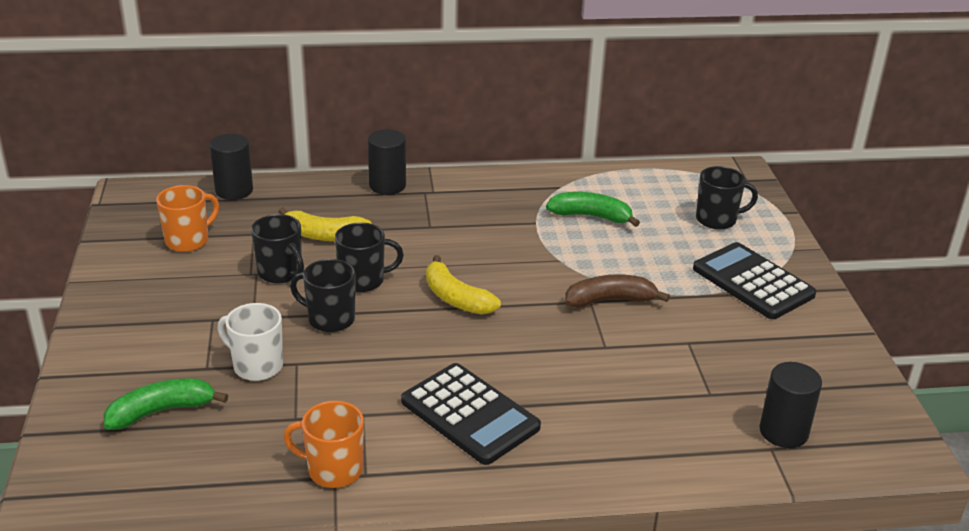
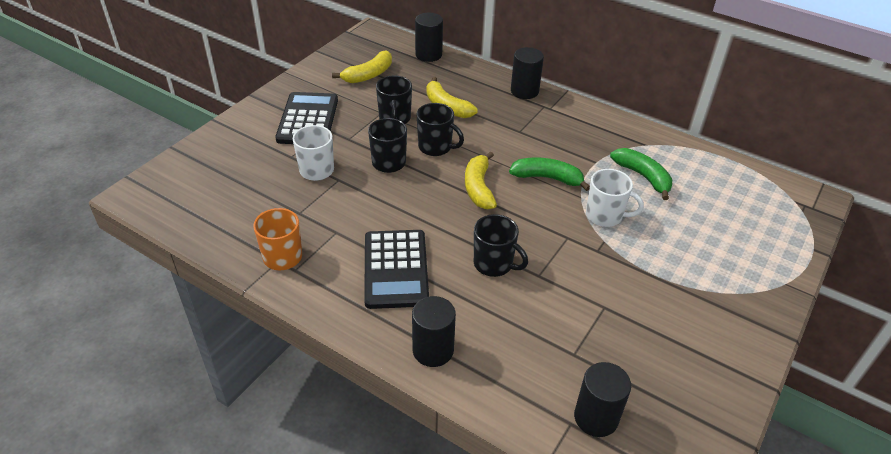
camera: 40 degrees right, 10 degrees up
green banana [104,378,228,430] -> green banana moved to [509,157,590,191]
orange mug [156,185,219,252] -> yellow banana [332,50,392,83]
brown banana [565,274,670,308] -> none
black calculator [693,242,816,319] -> black calculator moved to [275,92,338,144]
black mug [696,166,758,230] -> black mug moved to [474,214,528,277]
none -> black cylinder [412,296,456,367]
none -> white mug [586,169,644,227]

